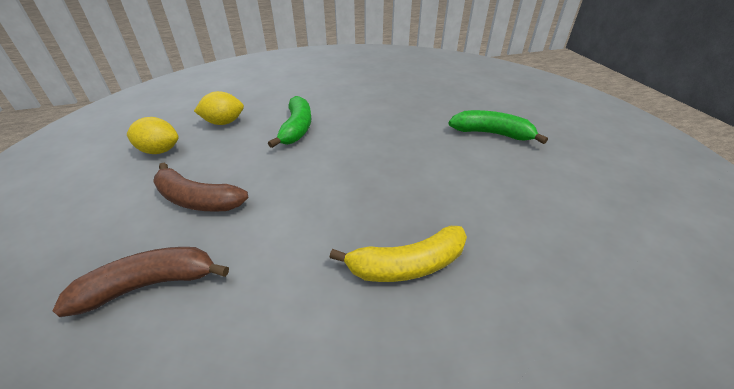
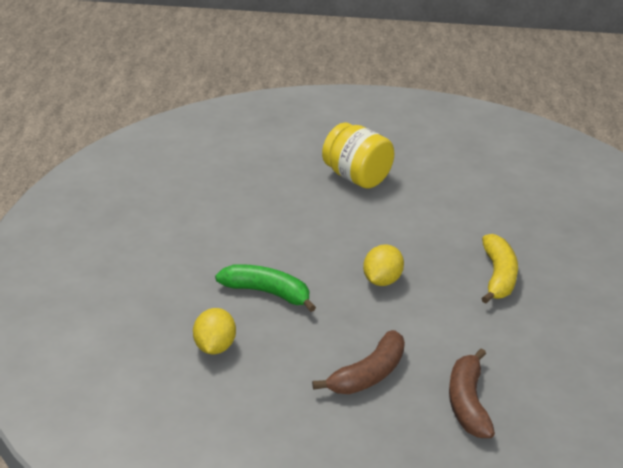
camera: 70 degrees left, 5 degrees down
yellow lemon [127,117,179,154] -> yellow lemon moved to [363,244,404,286]
green banana [449,110,548,144] -> yellow jar [322,122,394,188]

